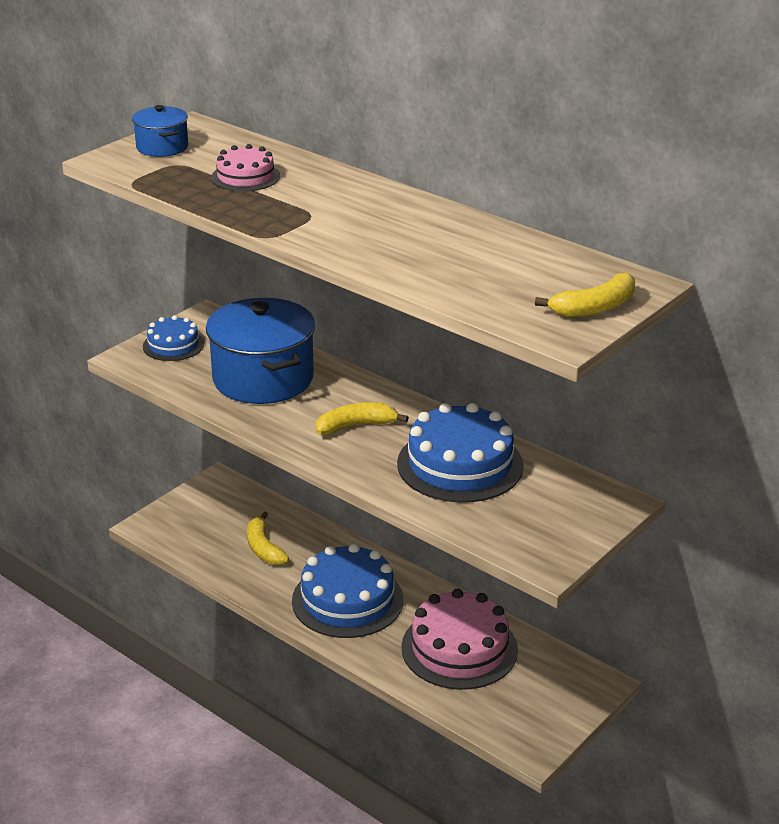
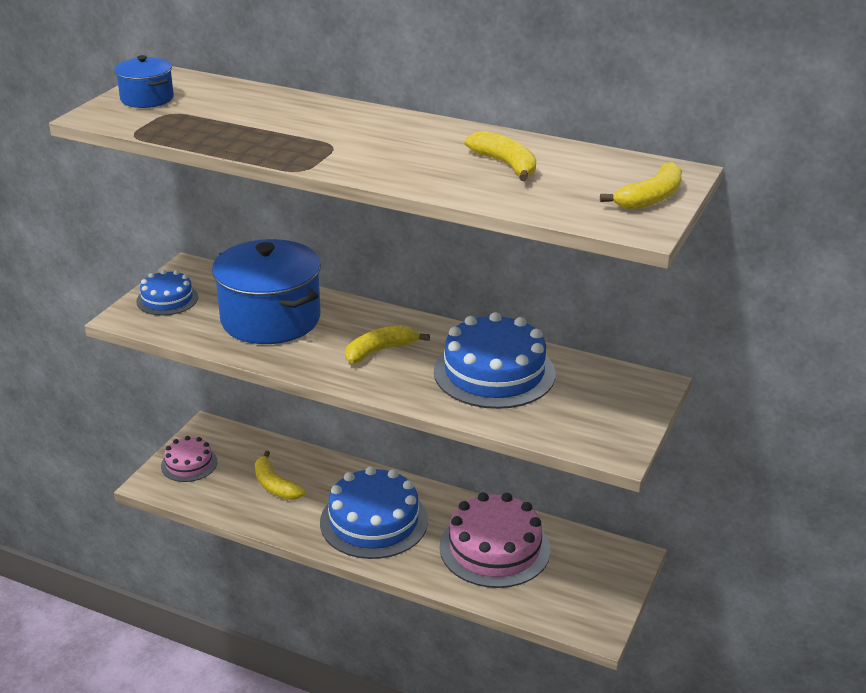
camera: 15 degrees left, 0 degrees up
pink cake [211,144,280,192] -> pink cake moved to [161,436,217,482]
none -> yellow banana [465,131,536,181]

